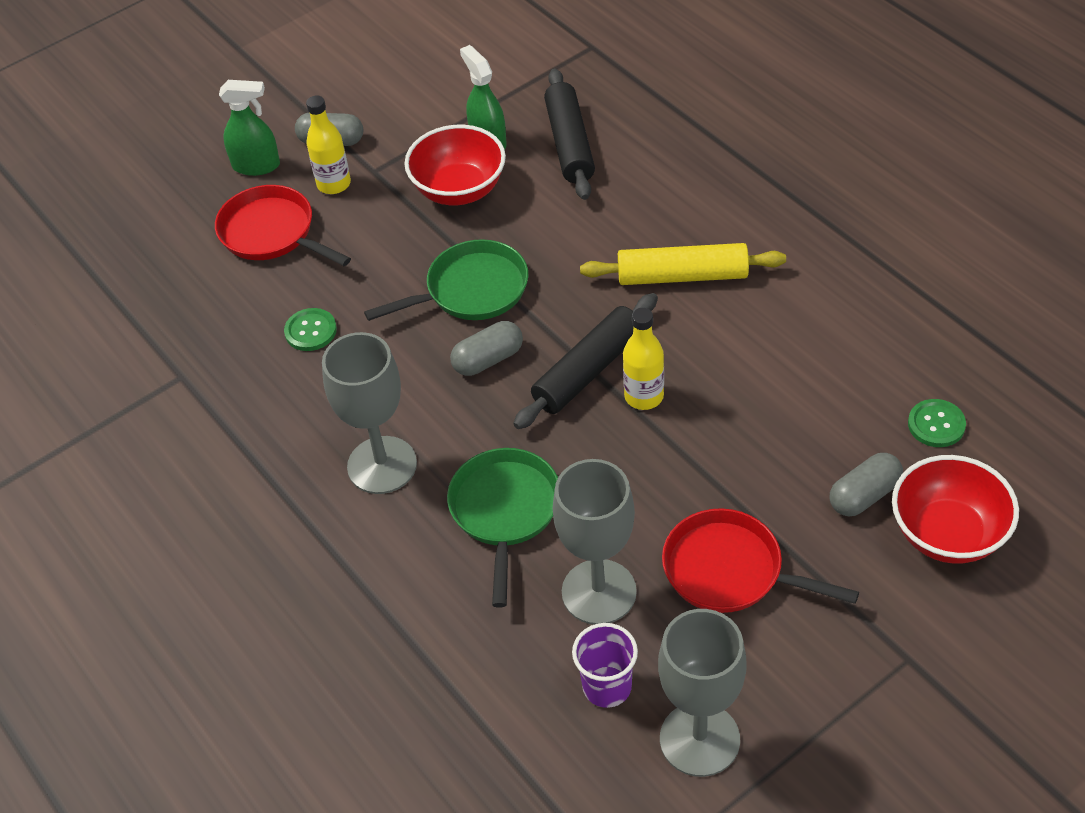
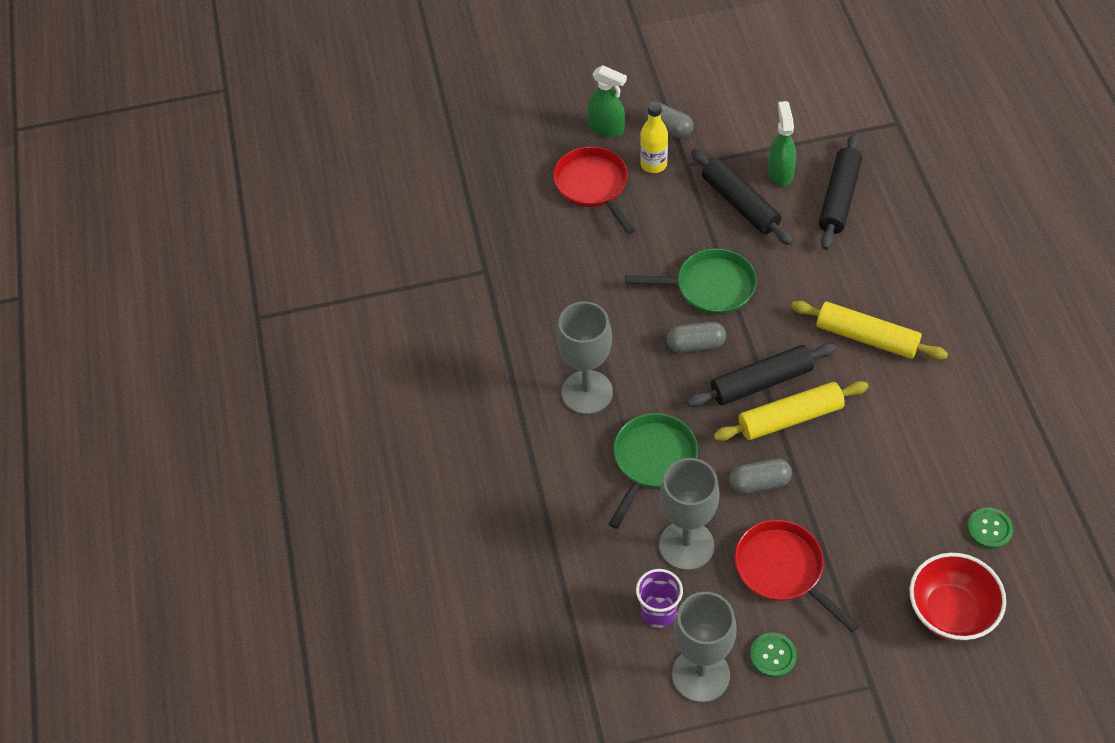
camera: 25 degrees right, 5 degrees up
green button [284,308,337,351] -> green button moved to [750,633,797,678]
red bowl [404,125,506,205] -> black rolling pin [691,149,793,245]
yellow bottle [623,308,664,410] -> yellow rolling pin [713,381,869,441]
grey capsule [830,453,903,516] -> grey capsule moved to [729,458,792,494]

